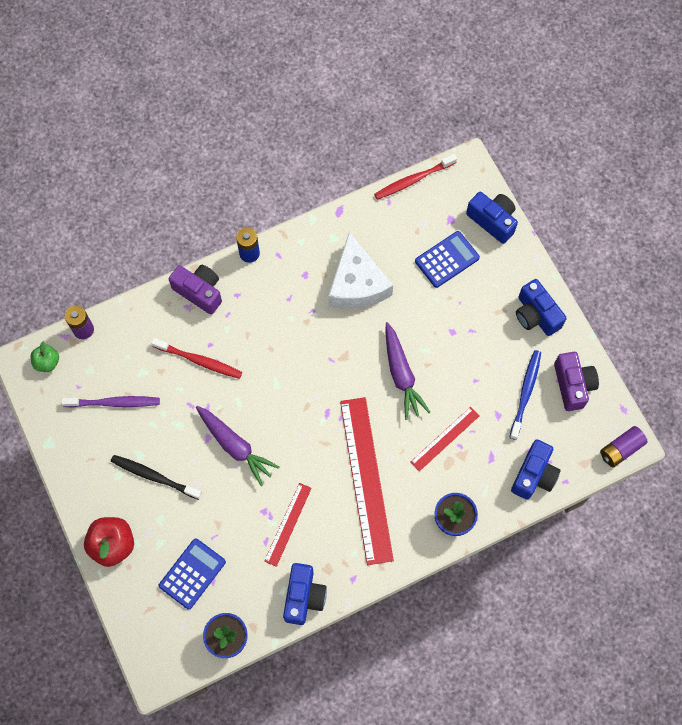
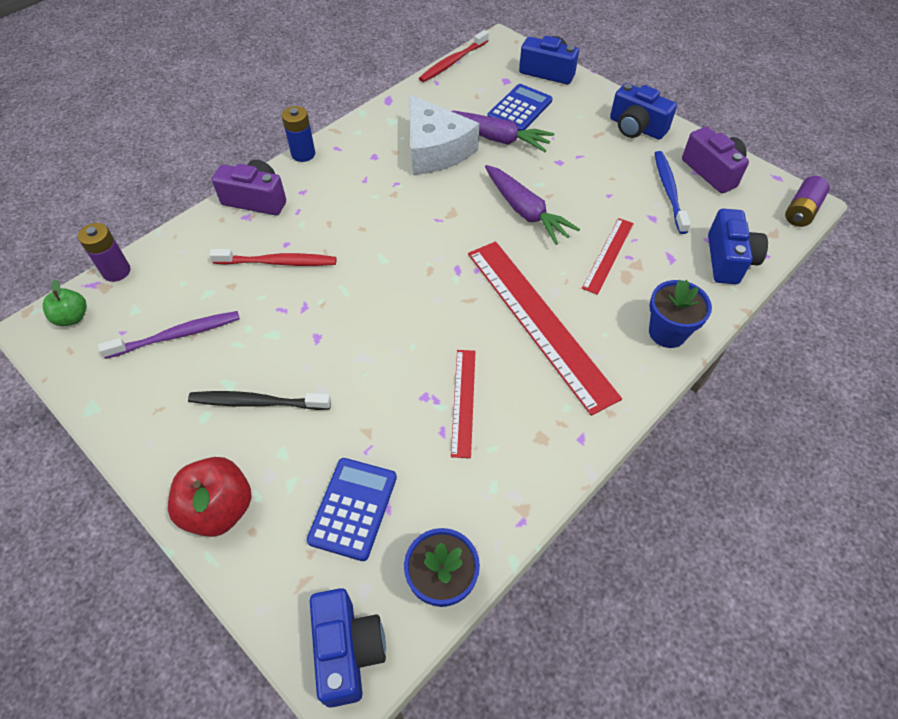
camera: 20 degrees left, 15 degrees down
purple carrot [196,406,280,486] -> purple carrot moved to [452,111,554,152]
blue camera [283,563,327,625] -> blue camera moved to [310,588,386,708]

